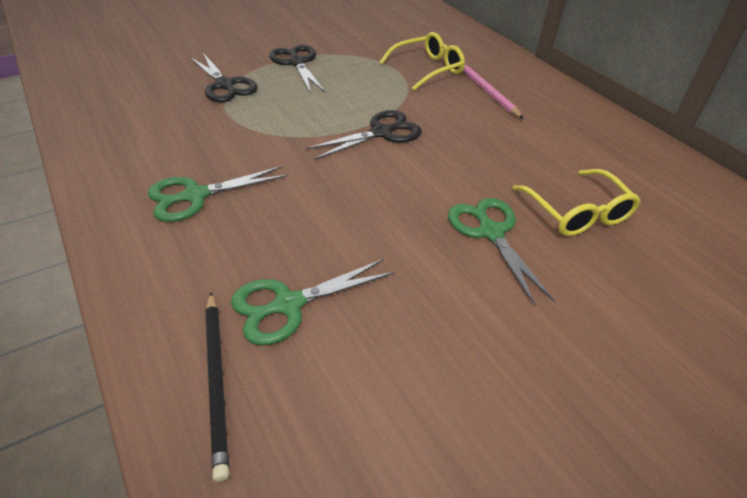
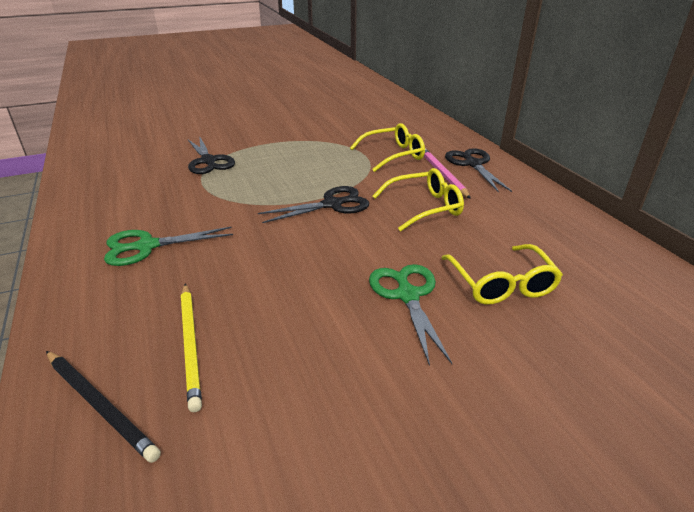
camera: 10 degrees right, 10 degrees down
black pencil [205,292,229,482] -> black pencil turned 45 degrees counterclockwise [46,351,161,463]
green scissors [231,259,395,345] -> yellow pencil [181,284,202,412]
black scissors [269,45,325,94] -> black scissors moved to [445,148,512,192]
none -> yellow glasses [373,168,464,231]

